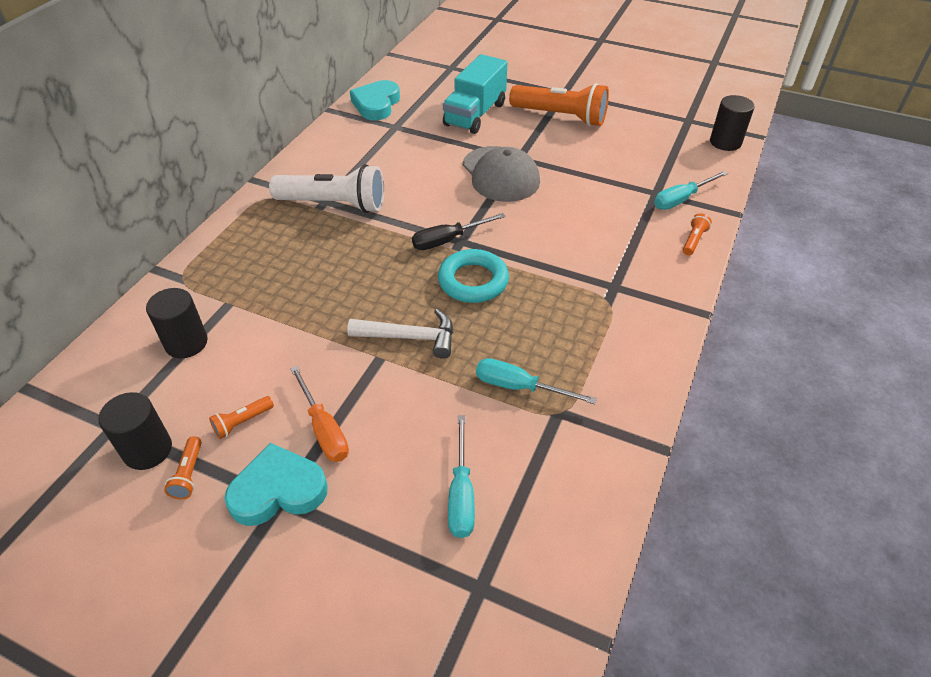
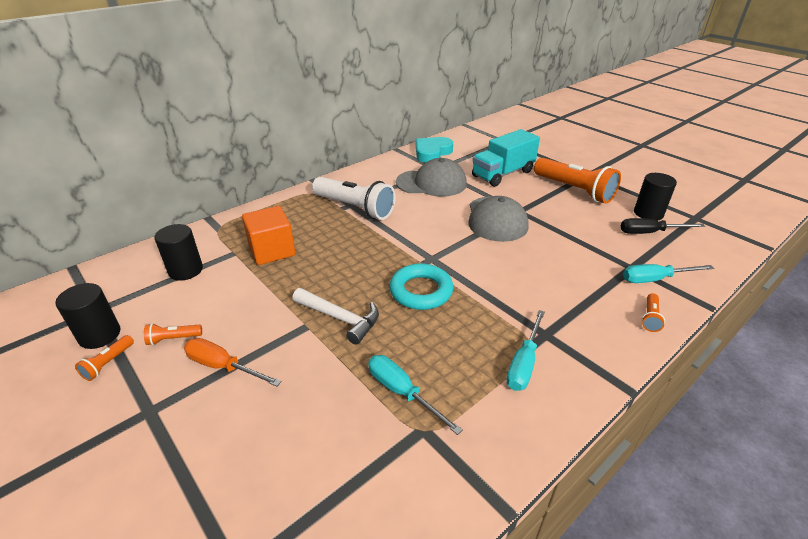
camera: 25 degrees right, 10 degrees down
turquoise heart [224,443,328,526] -> none
orange screwdriver [290,366,349,462] -> orange screwdriver turned 120 degrees clockwise [184,338,282,387]
black screwdriver [412,213,506,250] -> black screwdriver moved to [621,218,705,234]
turquoise screwdriver [448,415,475,538] -> turquoise screwdriver moved to [506,310,545,391]
orange flashlight [683,213,712,255] -> orange flashlight turned 150 degrees clockwise [641,293,665,332]
black cylinder [710,95,755,151] -> black cylinder moved to [634,173,677,221]
none -> orange cube [242,206,295,265]
none -> grey cap [396,158,467,197]

